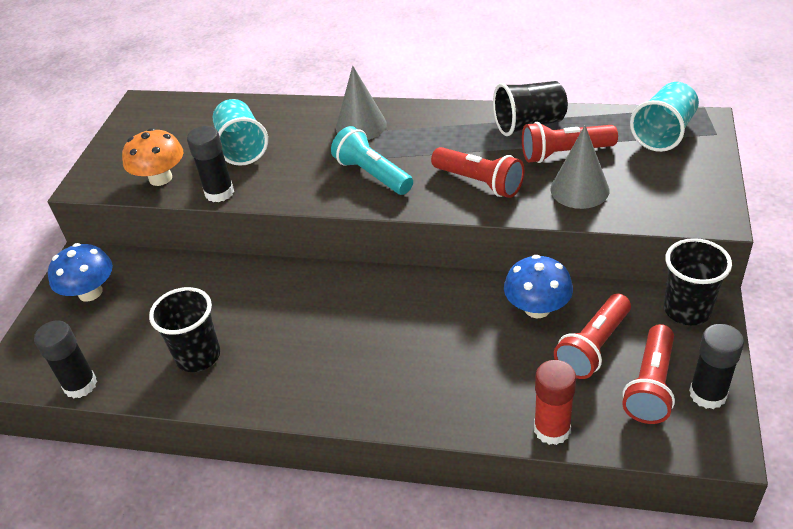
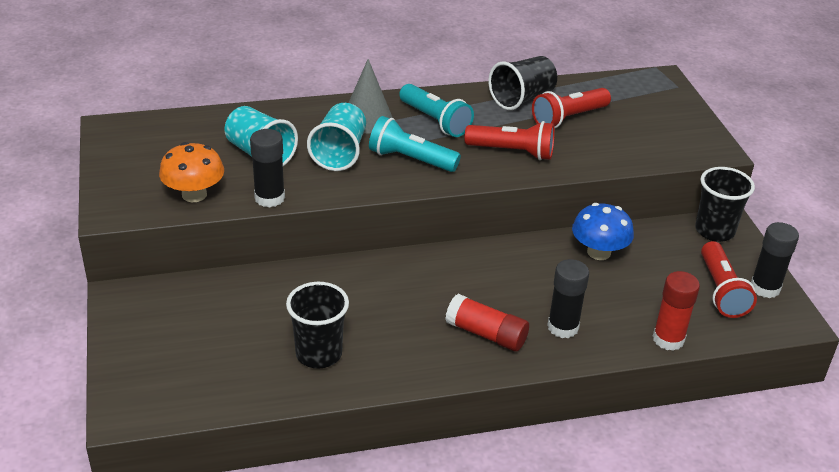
camera: 30 degrees left, 5 degrees down
black glue stick [34,320,97,399] -> black glue stick moved to [547,259,589,338]
blue mushroom [48,243,113,302] -> none
grey cone [550,126,609,209] -> none
red flashlight [554,293,631,379] -> none
turquoise cup [630,82,699,152] -> turquoise cup moved to [307,103,366,171]
none -> turquoise flashlight [399,84,474,137]
none -> red glue stick [445,294,529,351]

